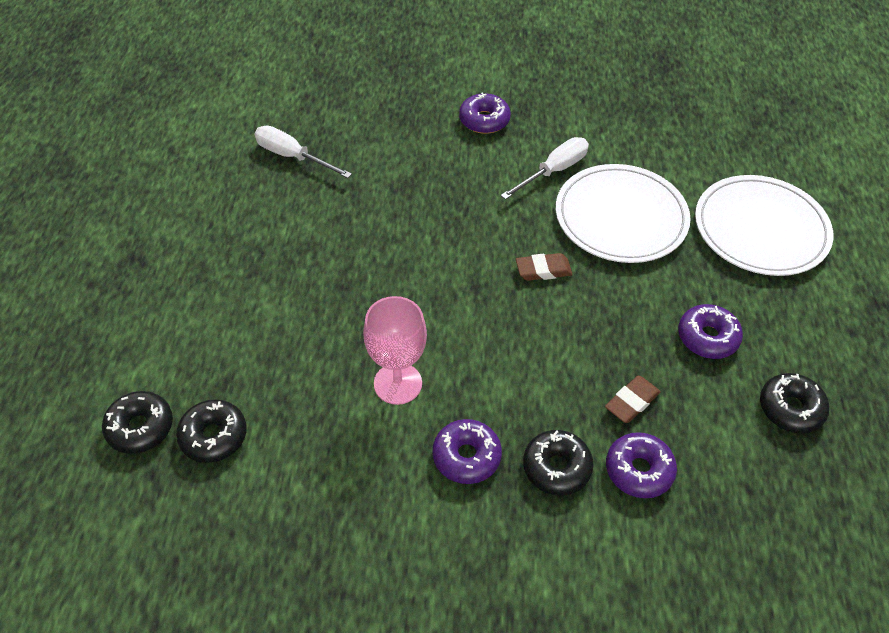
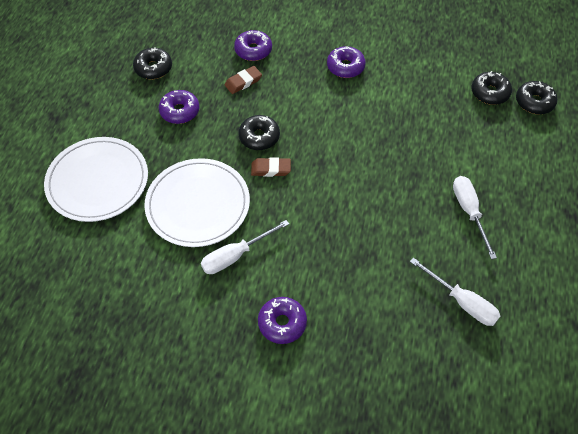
camera: 170 degrees left, 5 degrees up
pink goblet [363,296,427,405] -> none
black donut [523,430,594,496] -> black donut moved to [239,115,280,150]
none -> white screwdriver [453,176,497,259]

